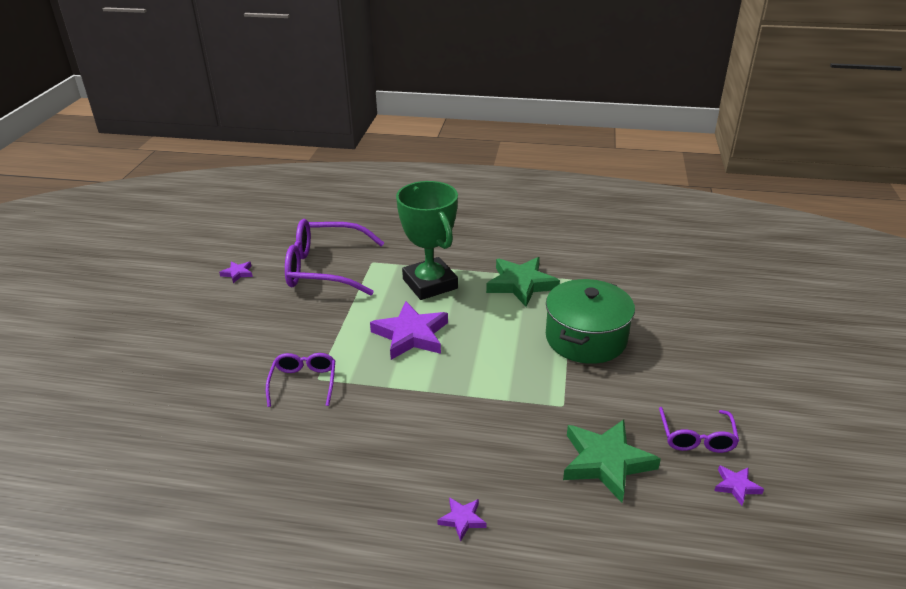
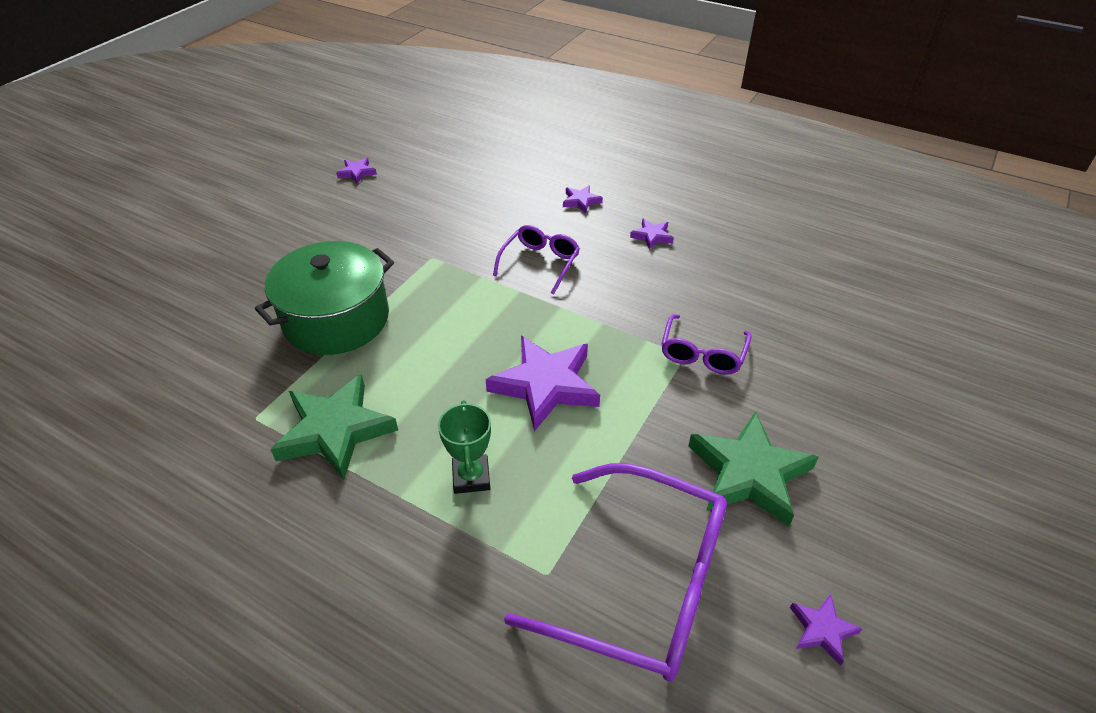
camera: 160 degrees left, 10 degrees up
green trophy [396,181,458,300] -> green trophy [438,400,491,494], size x0.49
green star [563,419,661,503] -> green star moved to [688,411,818,527]
purple glasses [659,407,739,453] -> purple glasses moved to [493,225,580,294]
none -> purple star [630,219,674,250]

